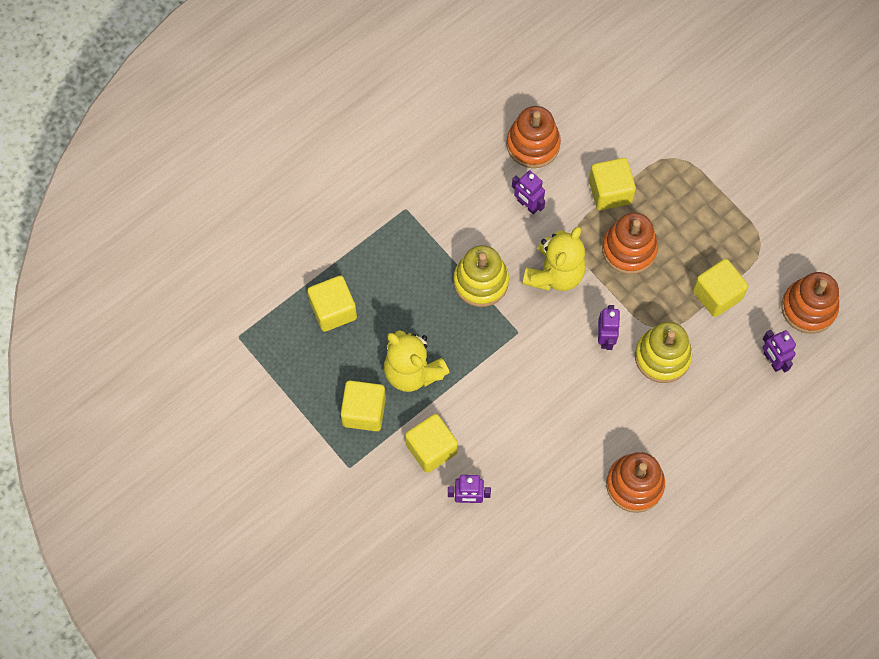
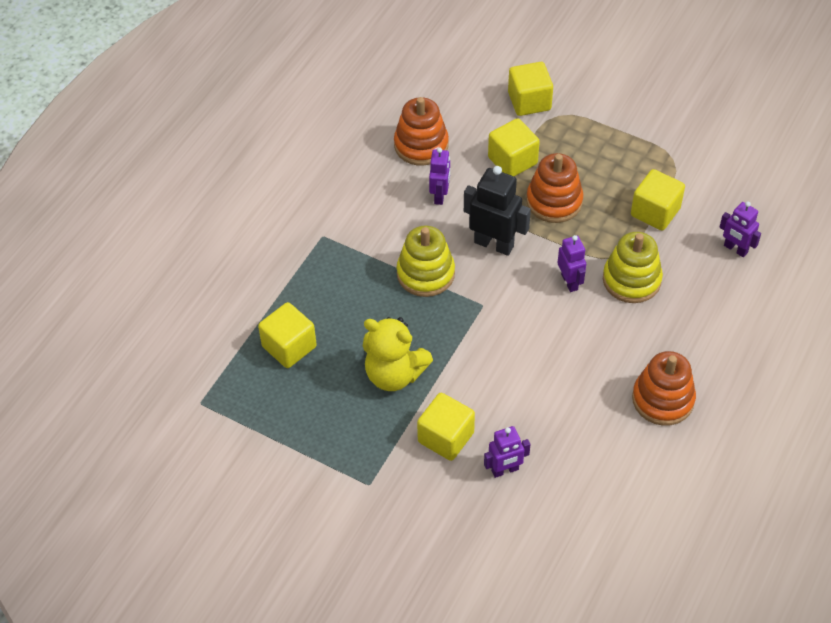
camera: 20 degrees left, 15 degrees down
yellow cube [341,380,386,431] -> yellow cube moved to [508,62,553,116]
purple robot [512,170,545,214] -> purple robot turned 105 degrees counterclockwise [429,148,450,205]
yellow teddy bear [522,227,586,291] -> black robot [464,166,531,256]
orange stacking toy [781,272,839,334] -> none

